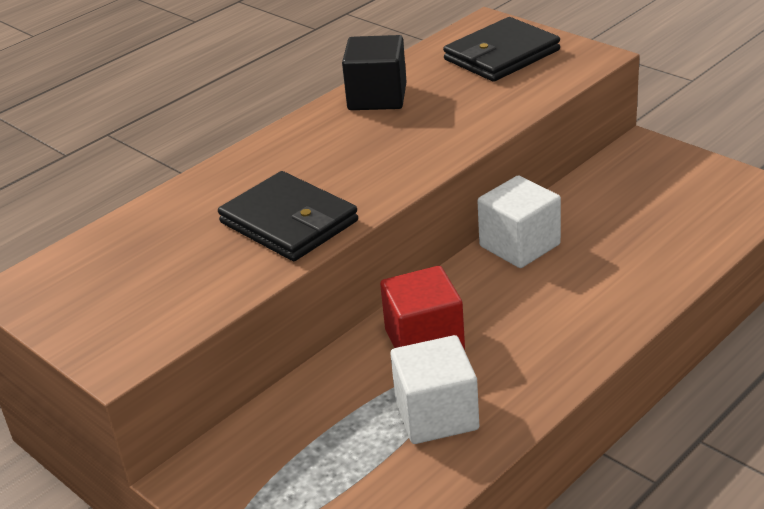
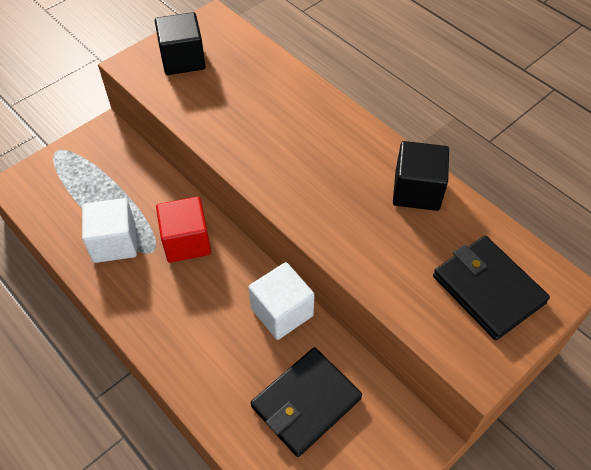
camera: 90 degrees right, 20 degrees up
black wallet [218,171,358,261] -> black wallet moved to [251,347,362,457]
none -> black cube [155,12,206,75]

